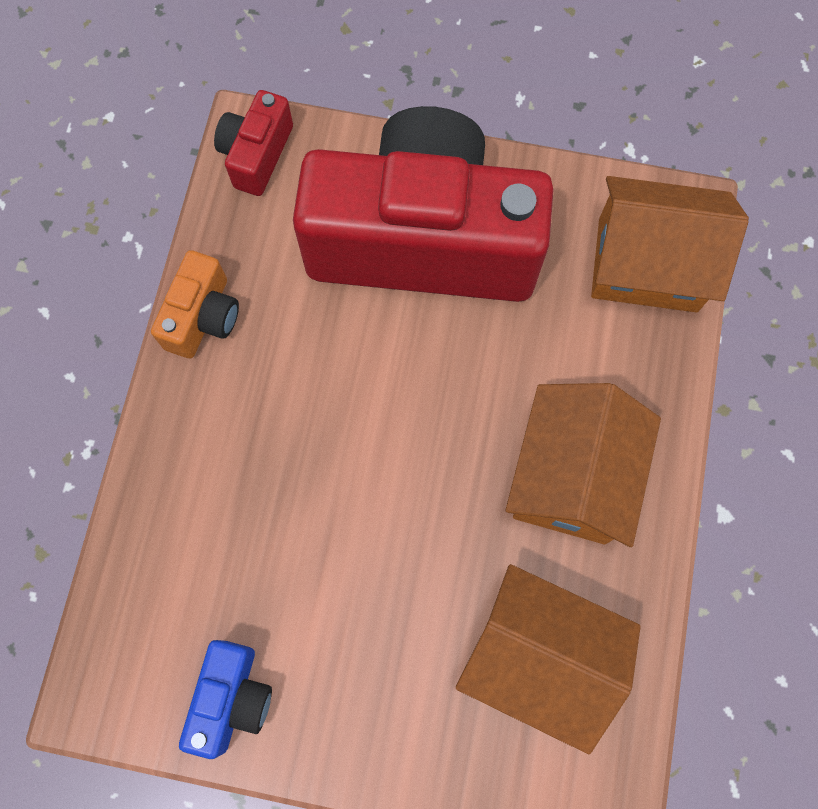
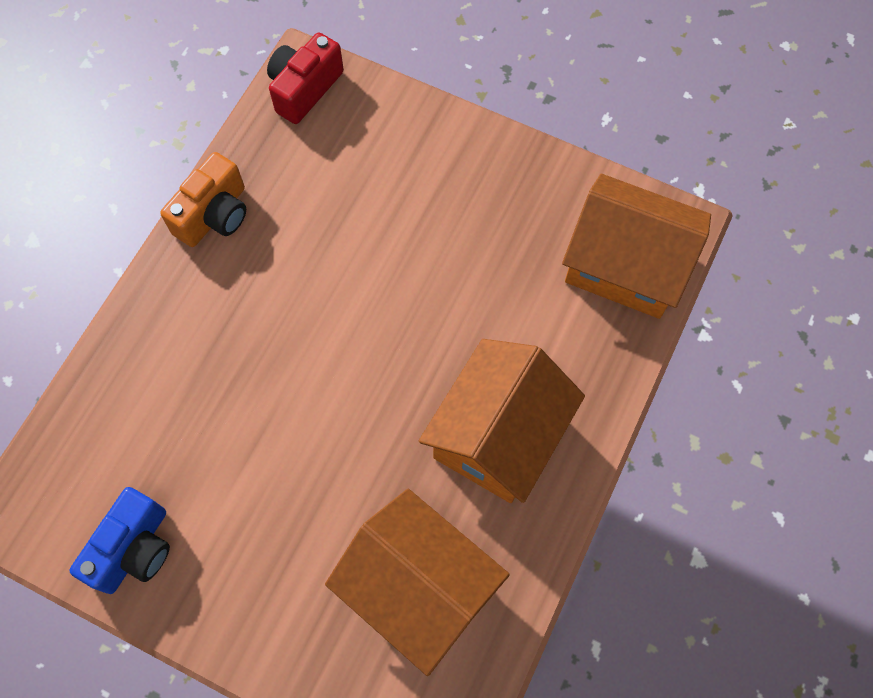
camera: 15 degrees right, 5 degrees down
red camera [293,106,554,302] -> none

